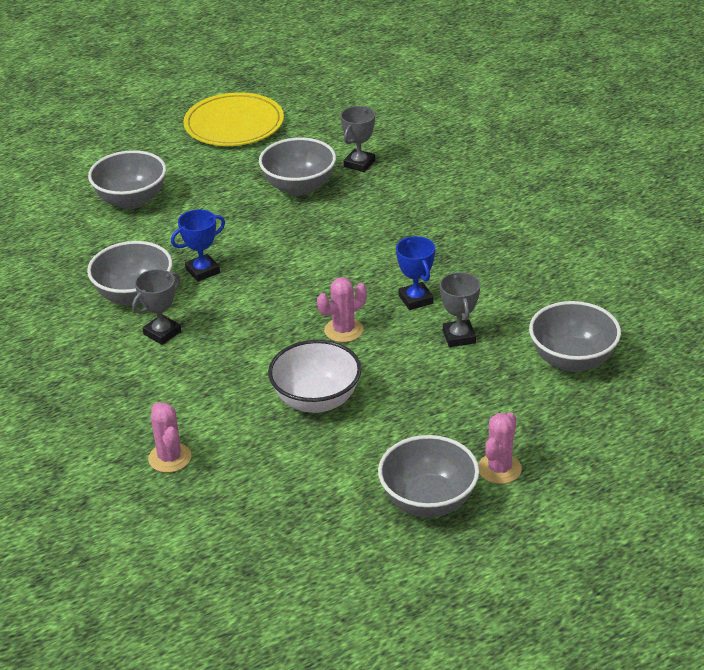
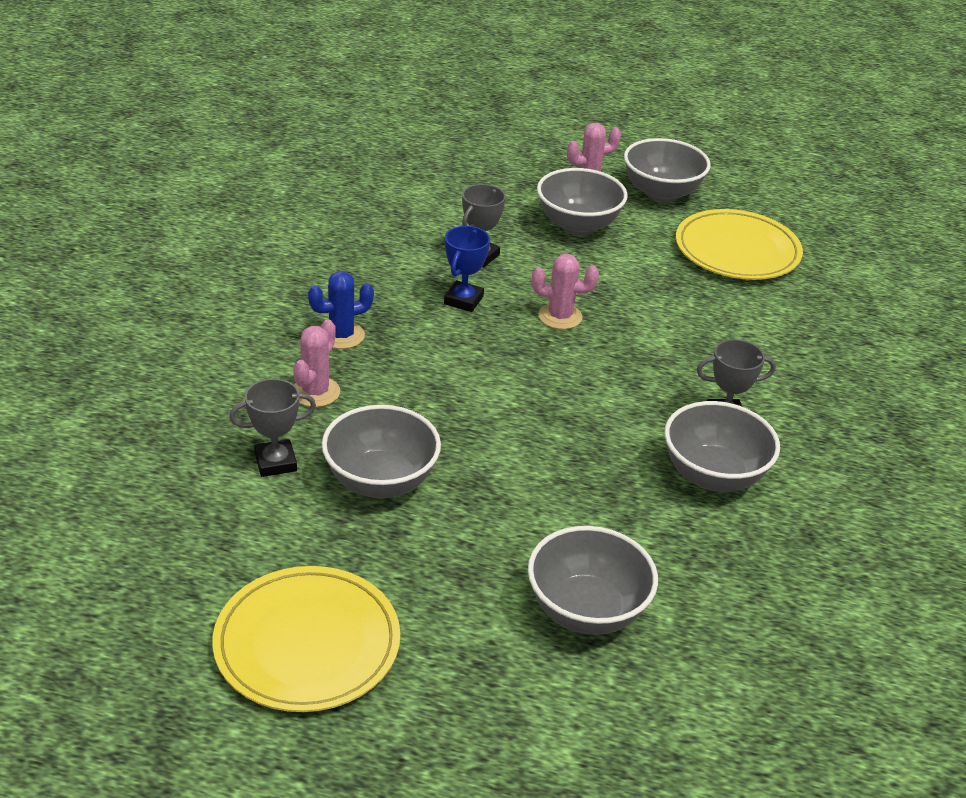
camera: 140 degrees left, 0 degrees up
pink cactus [148,403,191,473] -> pink cactus moved to [293,319,340,407]
blue trophy [171,209,225,282] -> none
white bowl [268,340,361,413] -> none
grey bowl [529,301,621,372] -> grey bowl moved to [537,168,628,235]
none -> blue cactus [308,271,374,349]
none -> yellow plate [676,209,803,280]

